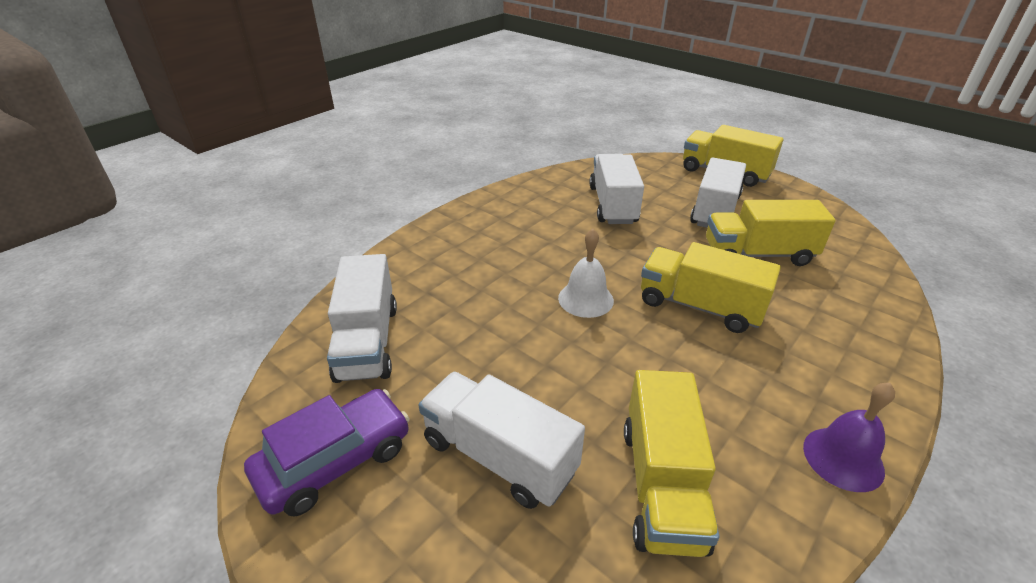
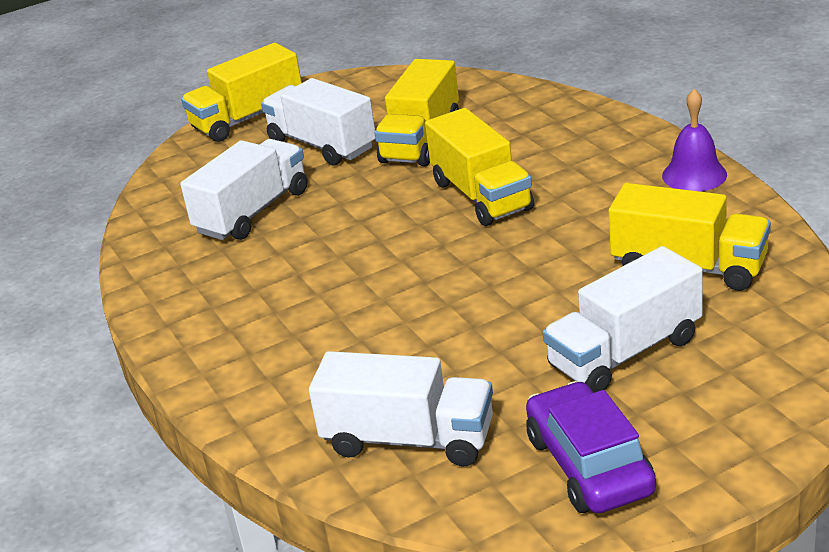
camera: 65 degrees left, 5 degrees down
white bell [558,229,614,318] -> none
white truck [589,154,644,224] -> white truck turned 105 degrees clockwise [180,139,308,240]
yellow truck [641,242,781,333] -> yellow truck turned 75 degrees counterclockwise [425,108,534,226]

